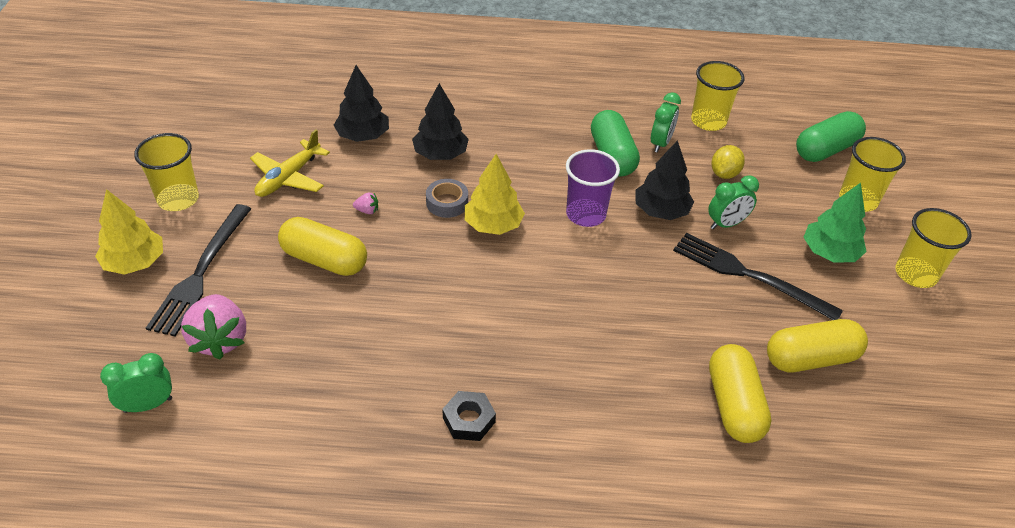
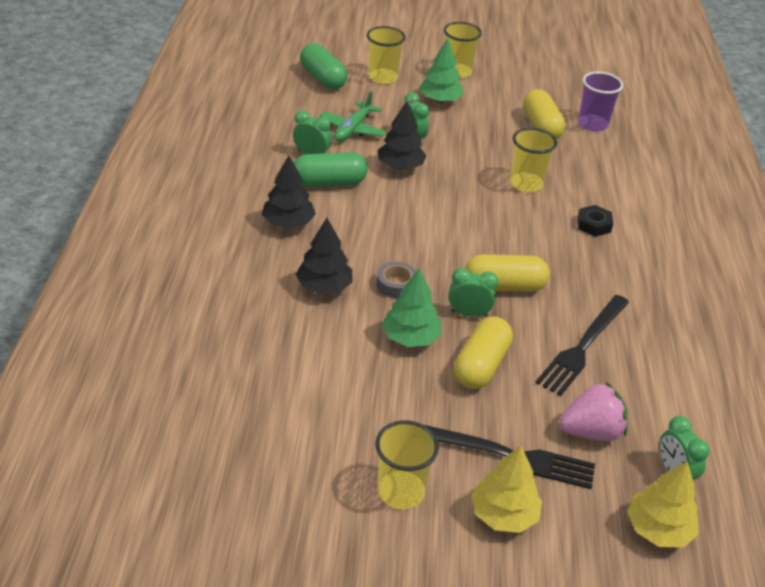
camera: 90 degrees left, 5 degrees down
yellow plane [250,130,330,197] -> none
black tree [334,65,389,142] -> black tree moved to [262,155,316,228]
pink strawberry [353,193,378,214] -> green tree [382,268,442,347]
black nut [443,391,496,441] -> black nut moved to [577,205,613,237]
yellow tree [465,154,525,235] -> yellow tree moved to [627,461,699,548]
purple cup [566,149,620,227] -> purple cup moved to [578,72,623,132]
black fork [673,233,843,320] -> black fork moved to [535,295,629,396]
yellow cup [691,61,744,131] -> yellow cup moved to [510,127,557,192]
yellow capsule [709,344,771,443] -> yellow capsule moved to [465,254,550,292]
yellow lemon [711,145,745,179] -> green plane [320,91,387,142]
none -> green clock [449,268,498,317]

